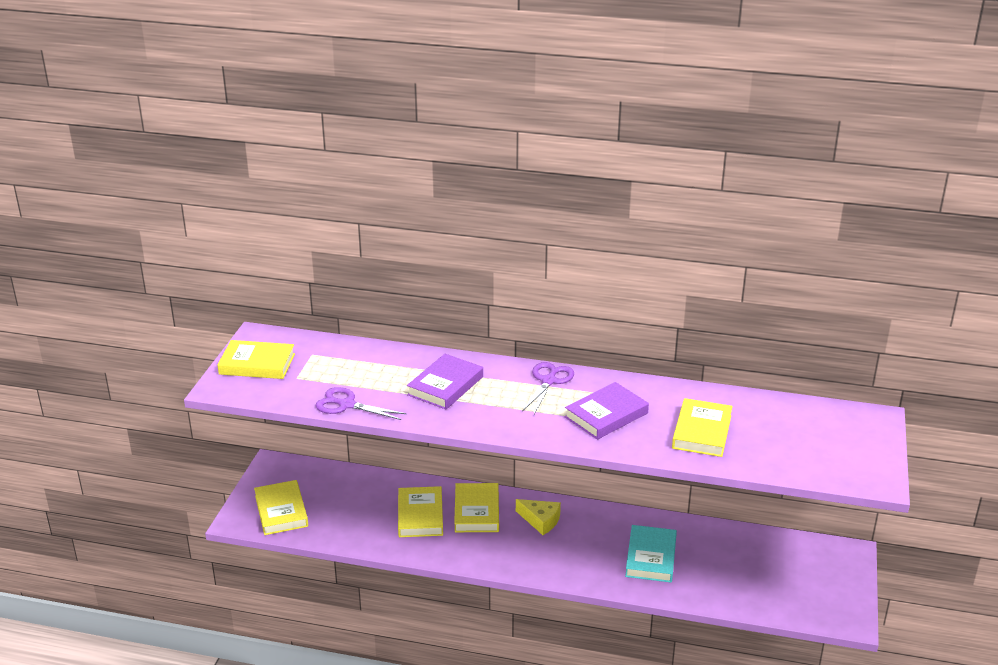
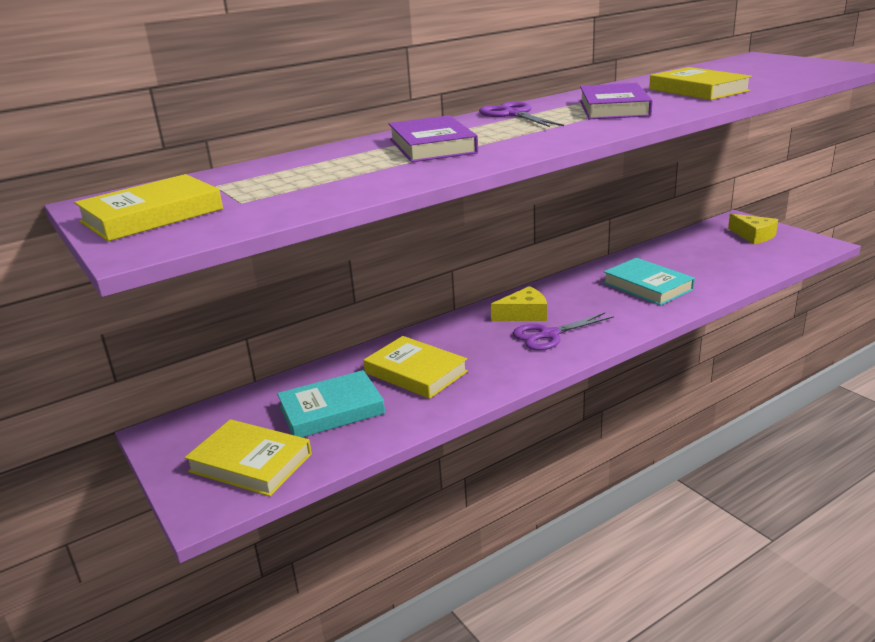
camera: 45 degrees left, 5 degrees down
purple scissors [316,387,407,420] -> purple scissors moved to [513,312,614,351]
yellow book [454,483,499,532] -> none
none -> turquoise book [277,370,385,437]
none -> yellow cheese [728,214,778,244]

